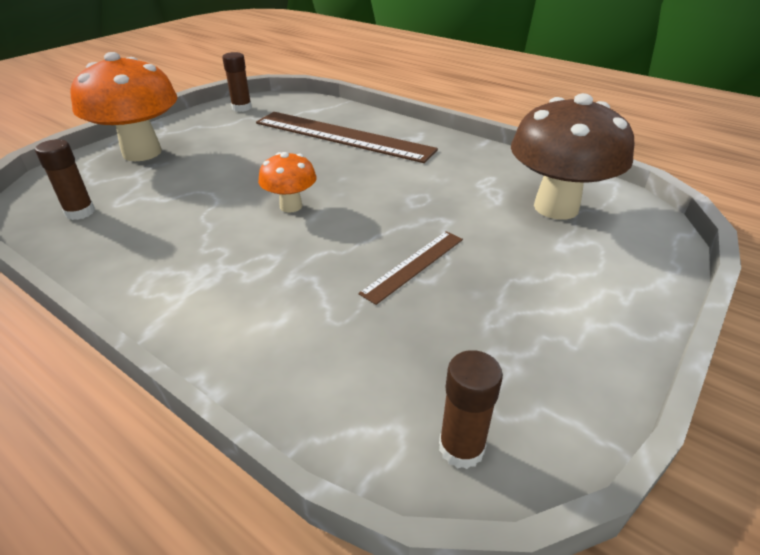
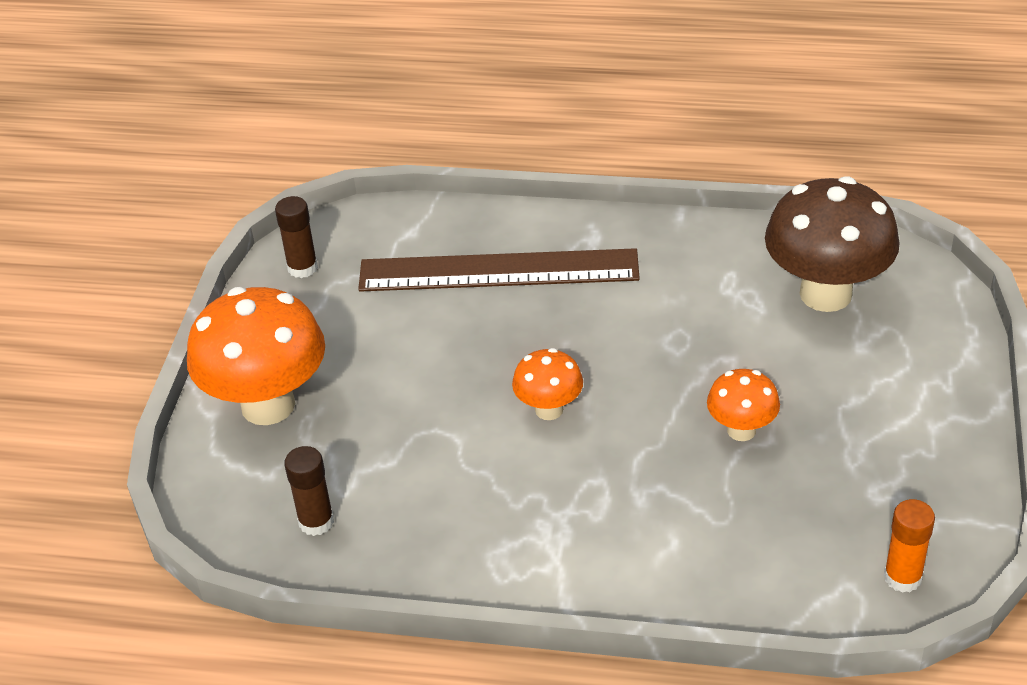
camera: 25 degrees left, 5 degrees up
brown ruler [358,231,463,305] -> orange mushroom [707,369,780,441]
brown glue stick [439,350,503,469] -> orange glue stick [884,499,935,593]

